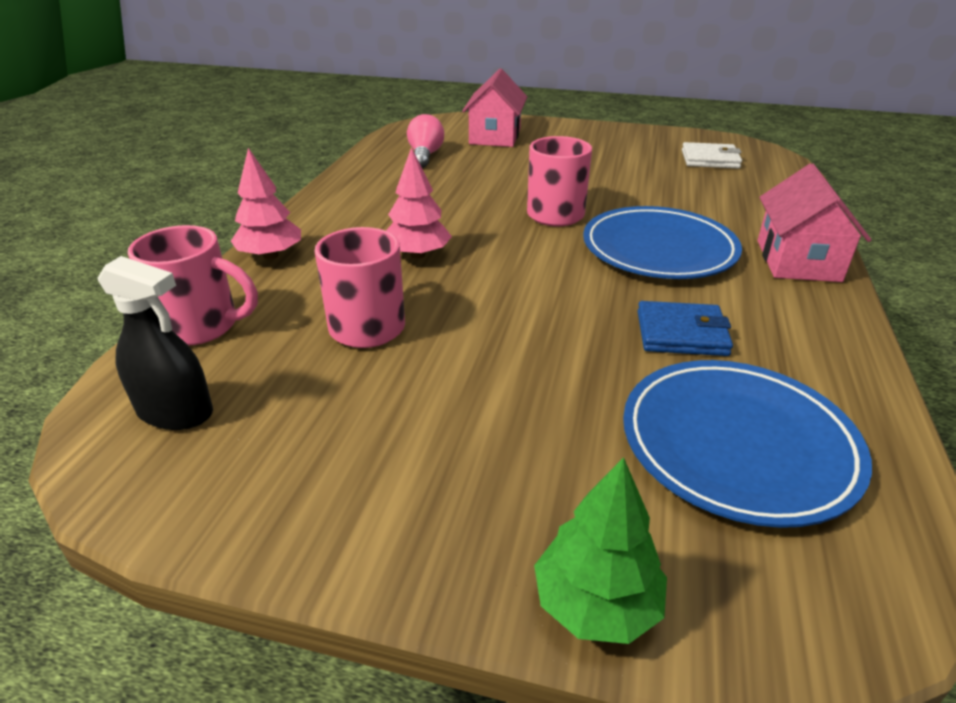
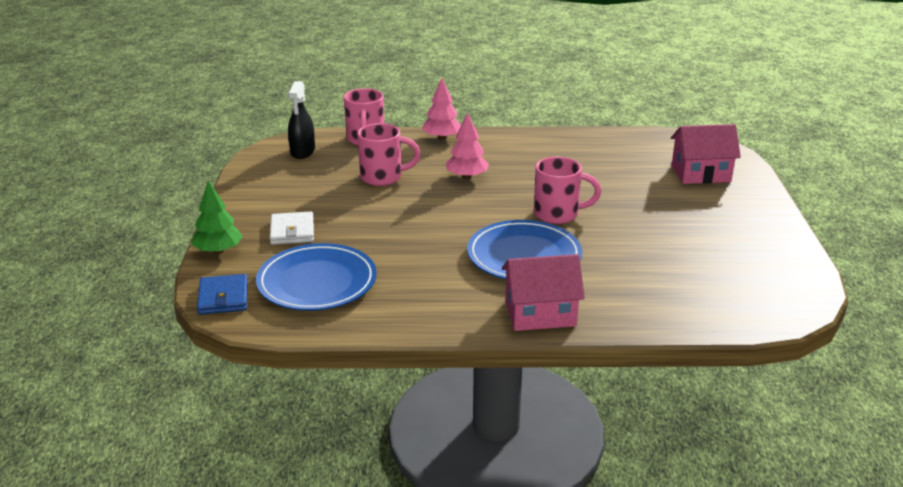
camera: 75 degrees right, 5 degrees down
pink light bulb [407,114,444,168] -> none
blue wallet [637,301,733,356] -> blue wallet moved to [197,274,248,315]
white wallet [682,142,742,169] -> white wallet moved to [270,211,314,245]

